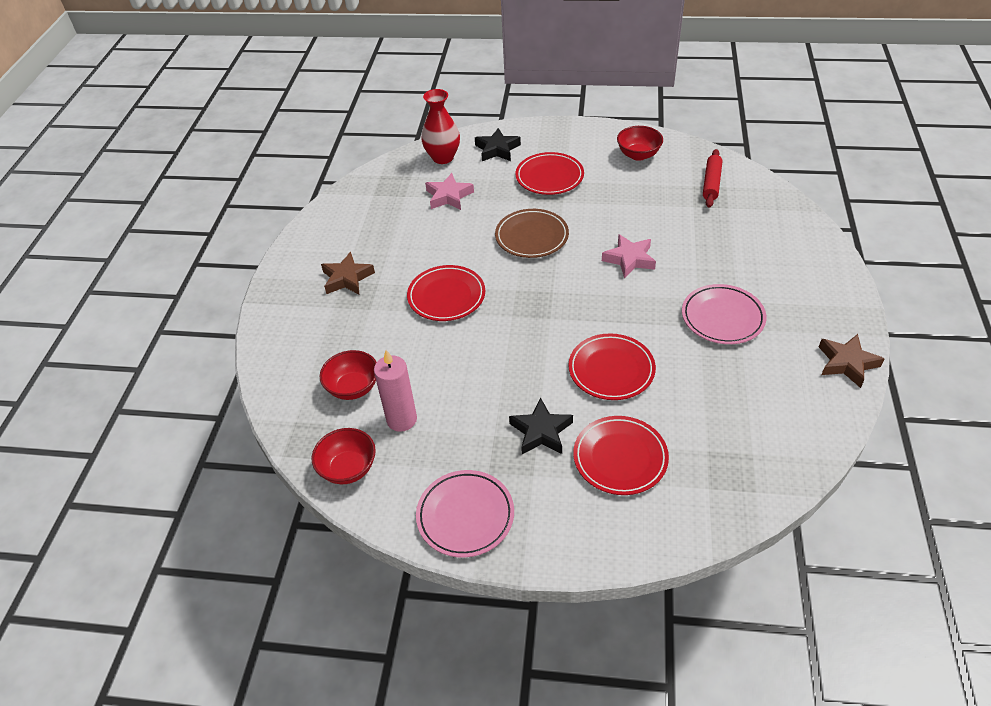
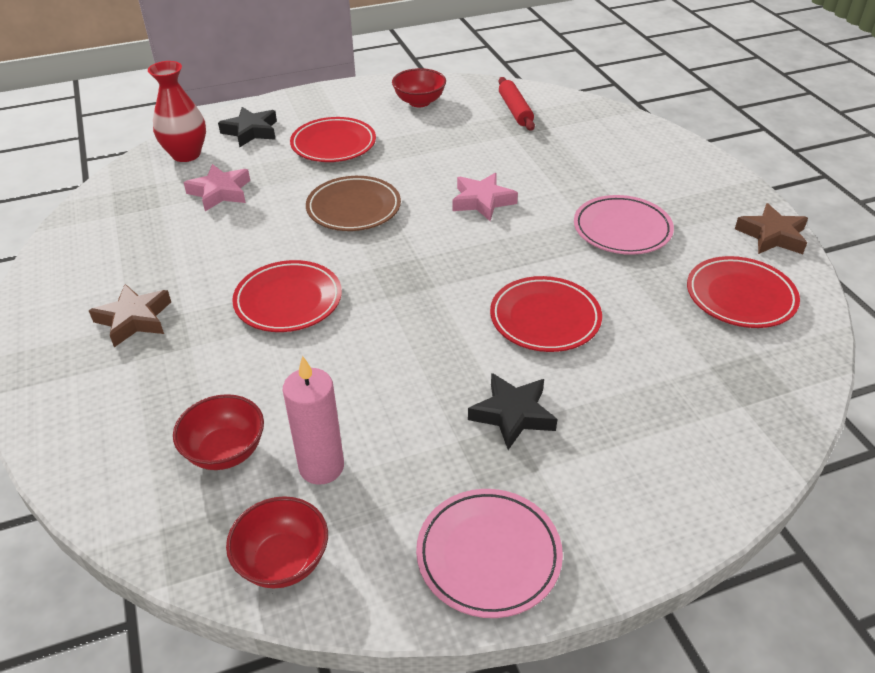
camera: 30 degrees left, 5 degrees down
red plate [573,416,669,495] -> red plate moved to [687,256,800,328]

